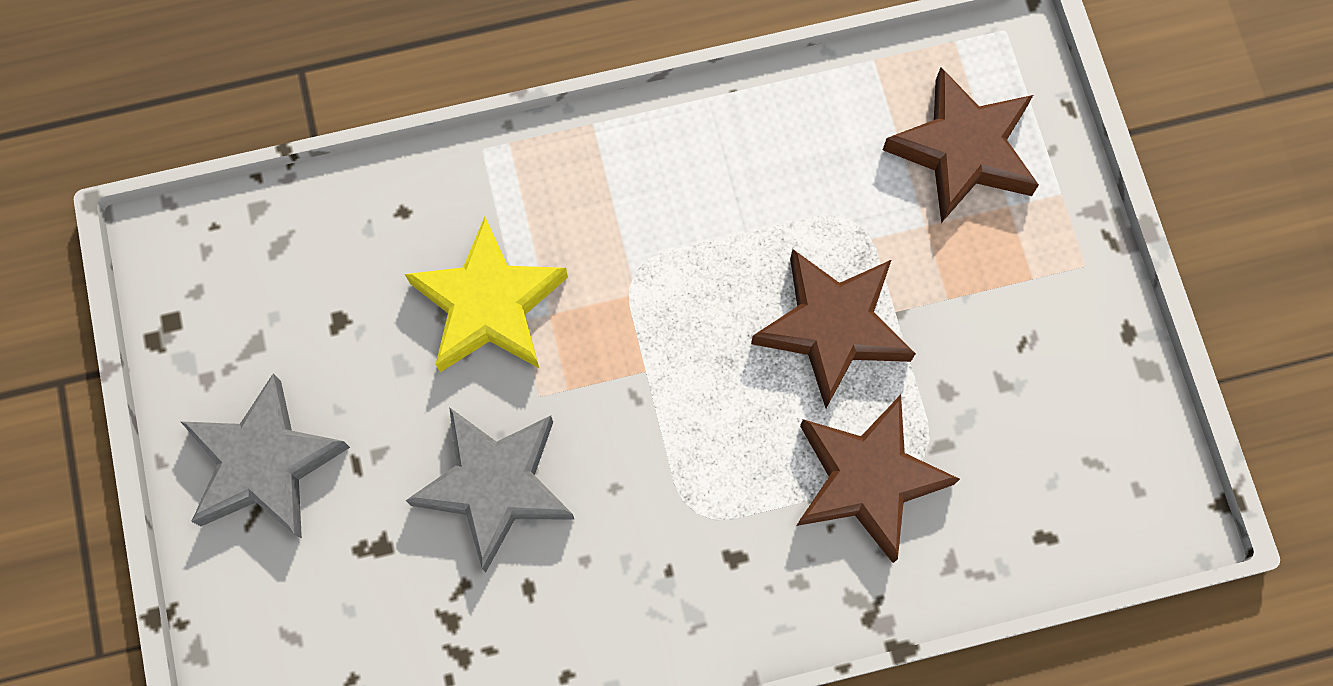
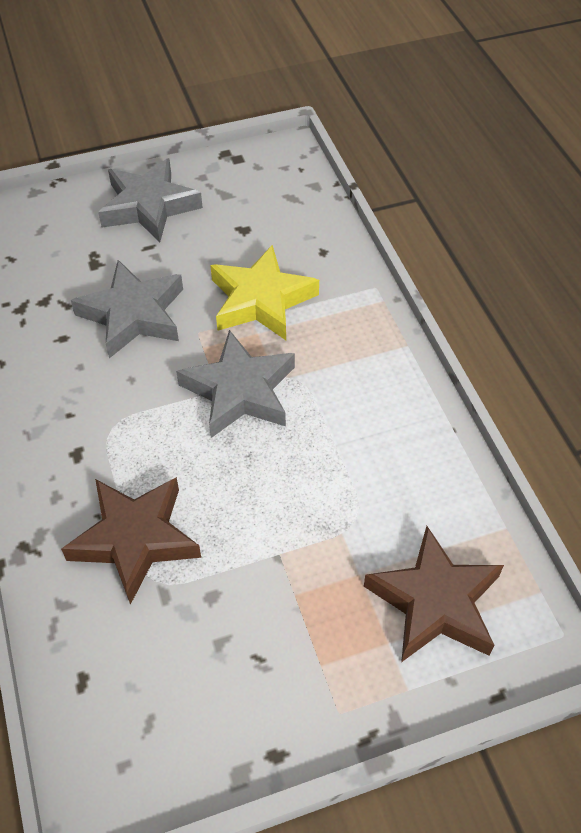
camera: 85 degrees right, 20 degrees down
brown star [751,249,916,408] -> none
none -> grey star [176,330,295,438]

